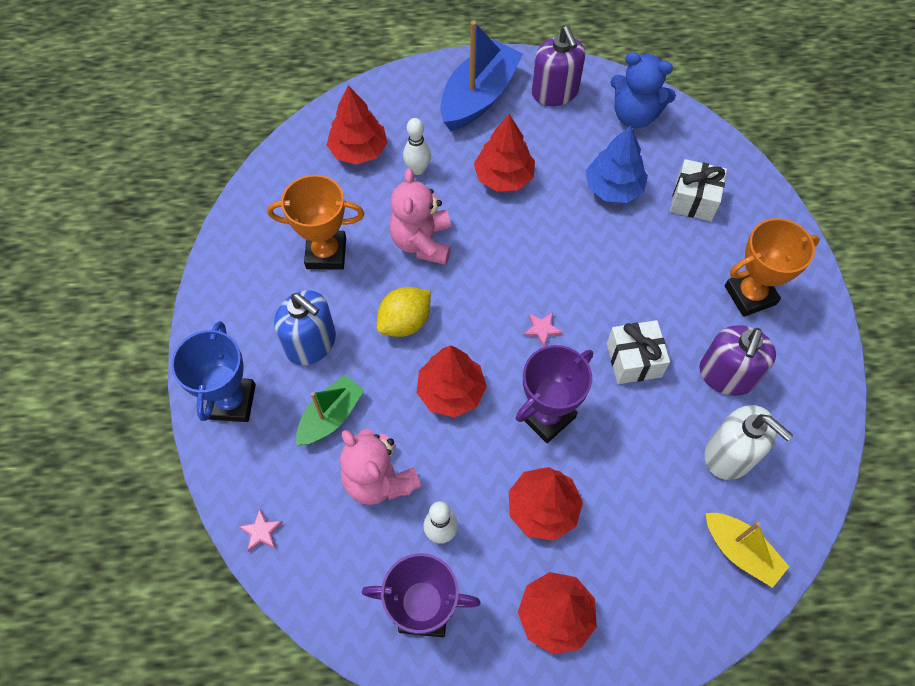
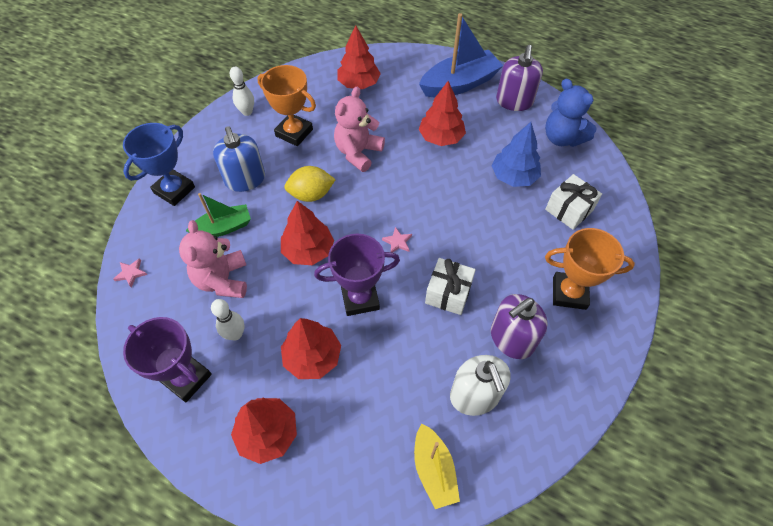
camera: 30 degrees right, 5 degrees down
white bowling pin [403,118,431,175] -> white bowling pin moved to [230,67,254,116]

